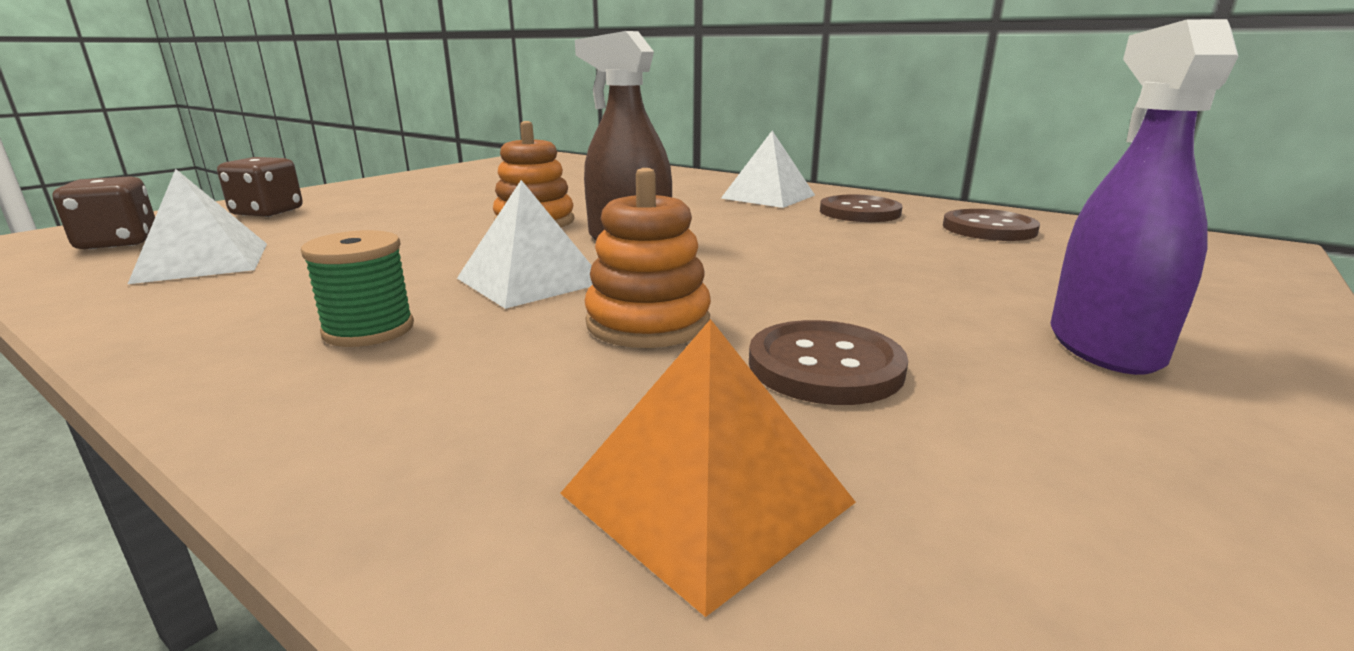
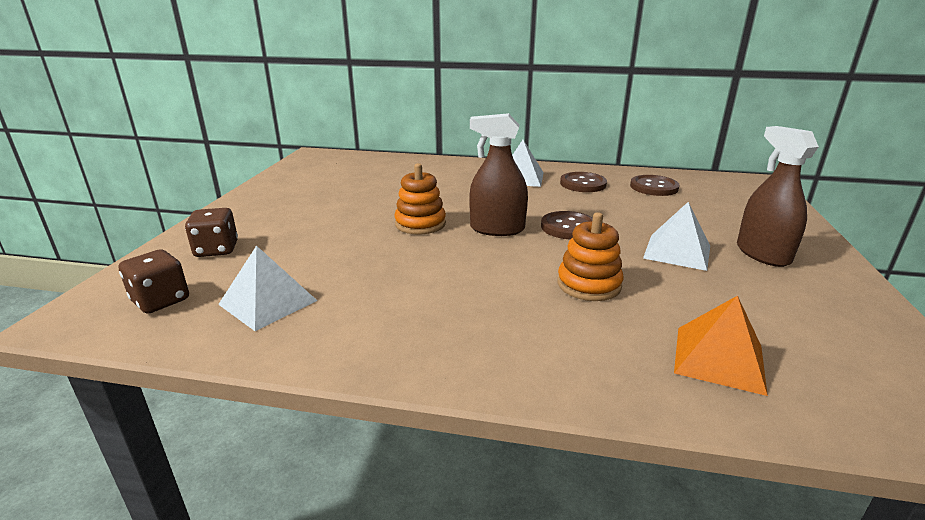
camera: 25 degrees left, 5 degrees up
green spool [301,230,414,347] -> none
white pyramid [457,180,592,309] -> white pyramid moved to [643,202,710,271]
brown button [749,320,908,405] -> brown button moved to [541,211,593,240]
purple spray bottle [1050,19,1239,375] -> brown spray bottle [737,126,819,267]

